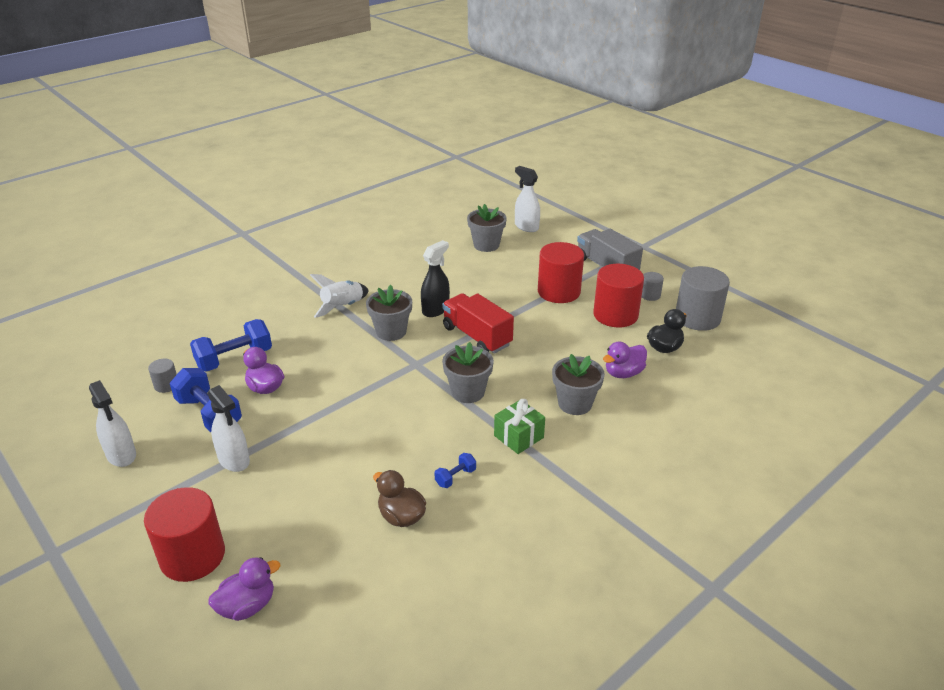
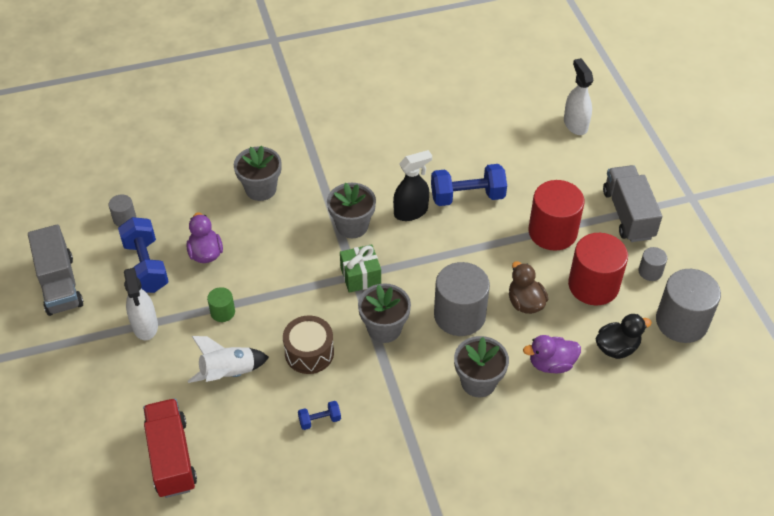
camera: 25 degrees right, 15 degrees up
white spray bottle [89,380,136,467] -> grey truck [28,224,83,316]
red cylinder [144,487,225,582] -> none
blue dumbbell [190,319,272,372] -> blue dumbbell moved to [431,164,507,206]
purple duck [208,557,280,621] -> none
white rocket [310,274,369,318] -> white rocket moved to [188,336,269,383]
brown duck [373,470,426,527] -> brown duck moved to [509,261,548,314]
red truck [442,293,514,353] -> red truck moved to [143,398,197,498]
grey flower pot [467,204,507,252] -> grey flower pot moved to [234,145,282,201]
green gift [494,399,545,454] -> green gift moved to [340,244,381,293]
none -> green cylinder [207,287,235,322]
none -> brown drum [283,315,334,374]
none -> grey cylinder [434,262,490,336]

